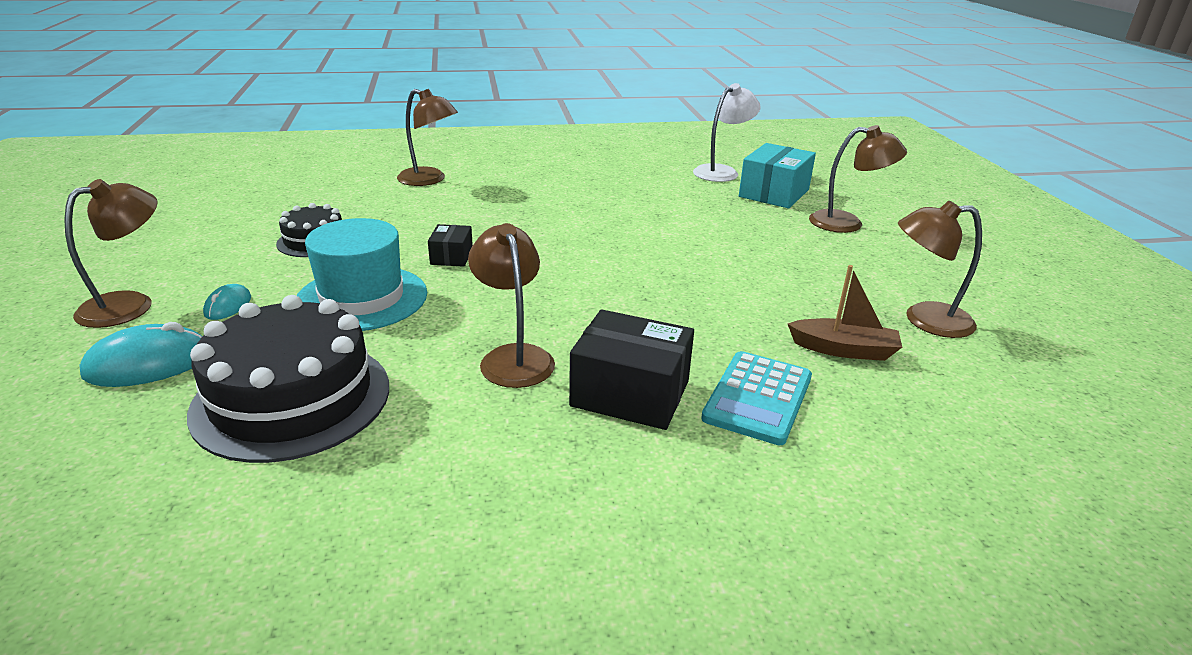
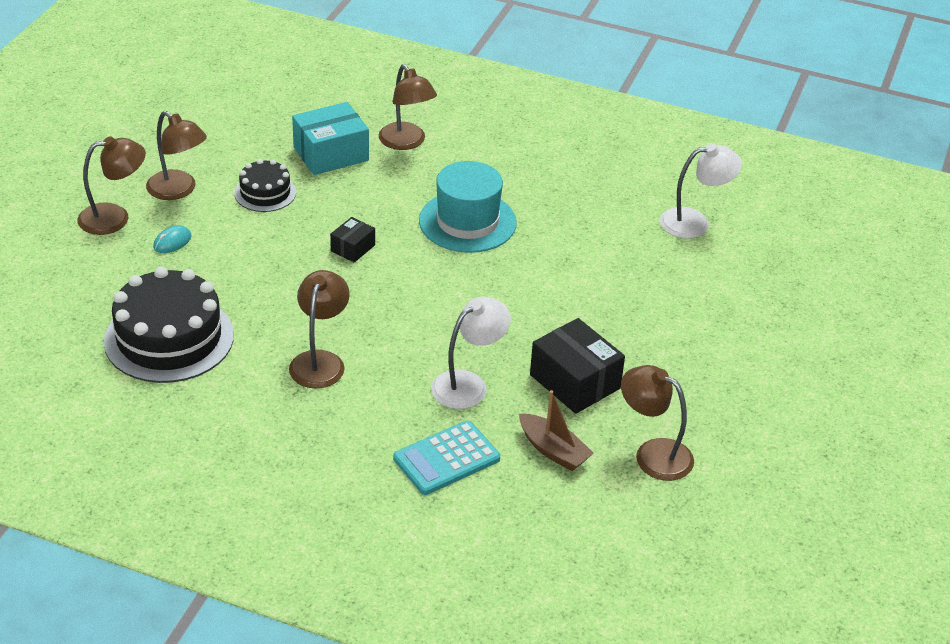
camera: 30 degrees right, 10 degrees up
turquoise mouse [79,322,202,387] -> none
turquoise hat [297,218,427,331] -> turquoise hat moved to [419,161,517,253]
black box [569,309,694,430] -> black box moved to [530,318,625,414]
turquoise box [739,143,816,209] -> turquoise box moved to [292,102,369,175]
brown lamp [809,125,907,233] -> brown lamp moved to [146,111,207,200]
none -> white lamp [431,297,511,409]

